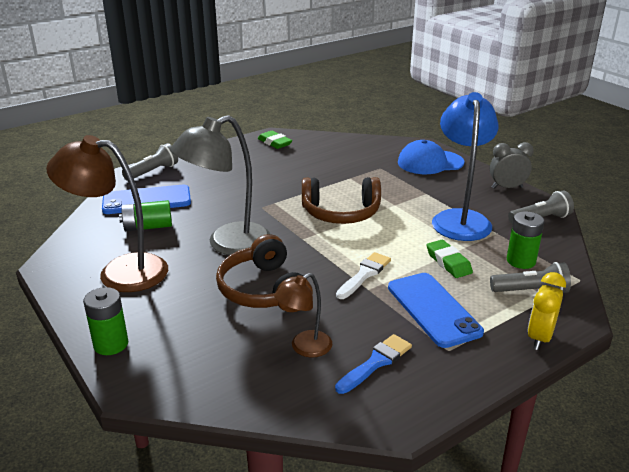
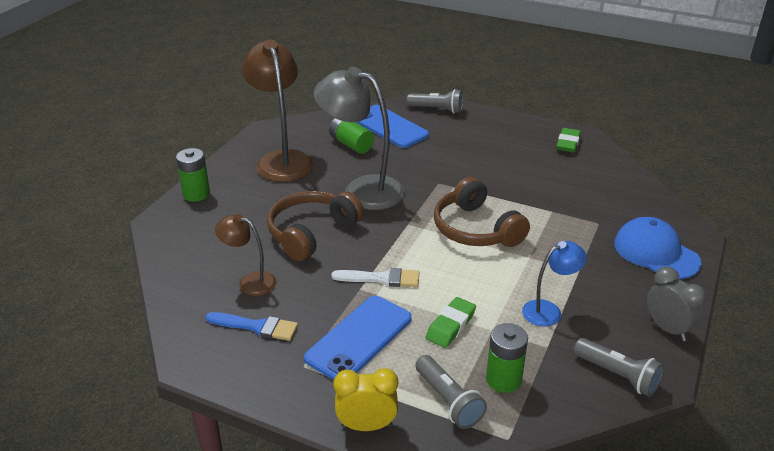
camera: 60 degrees right, 5 degrees up
blue lamp [432,92,499,241] -> blue lamp [522,241,587,326], size x0.53

